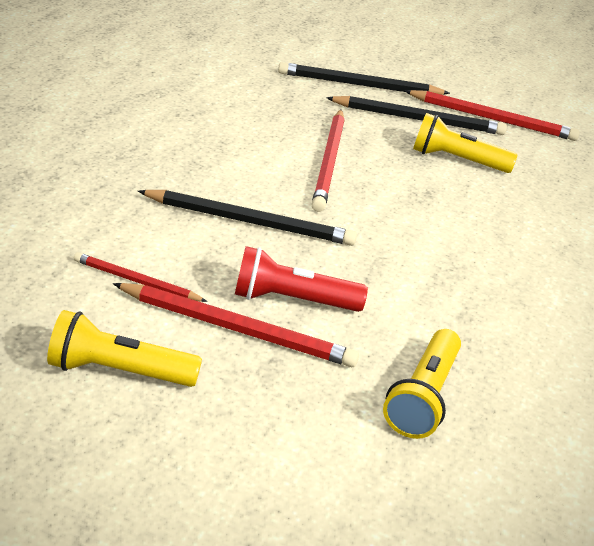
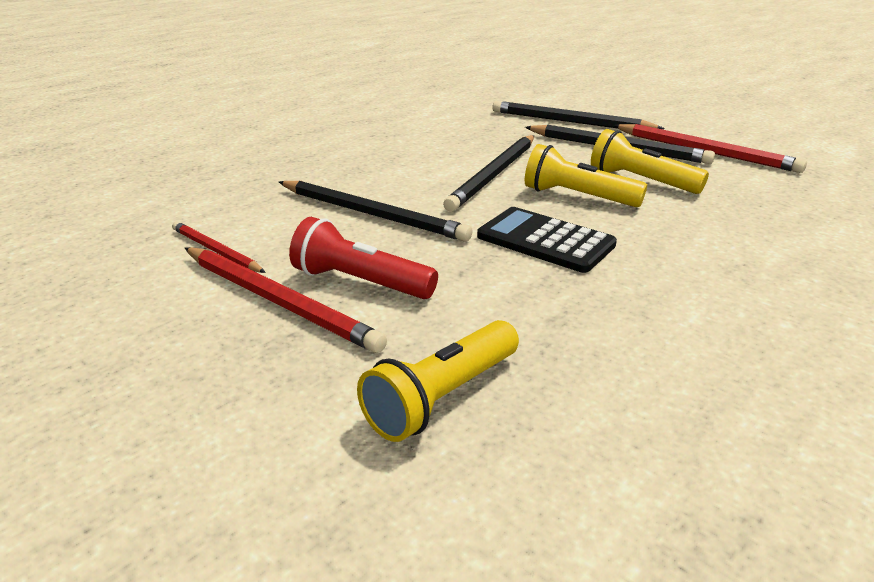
camera: 25 degrees right, 5 degrees down
yellow flashlight [47,310,202,387] -> yellow flashlight moved to [525,144,647,207]
red pencil [311,110,345,212] -> black pencil [443,135,534,212]
none -> black calculator [477,207,617,273]

